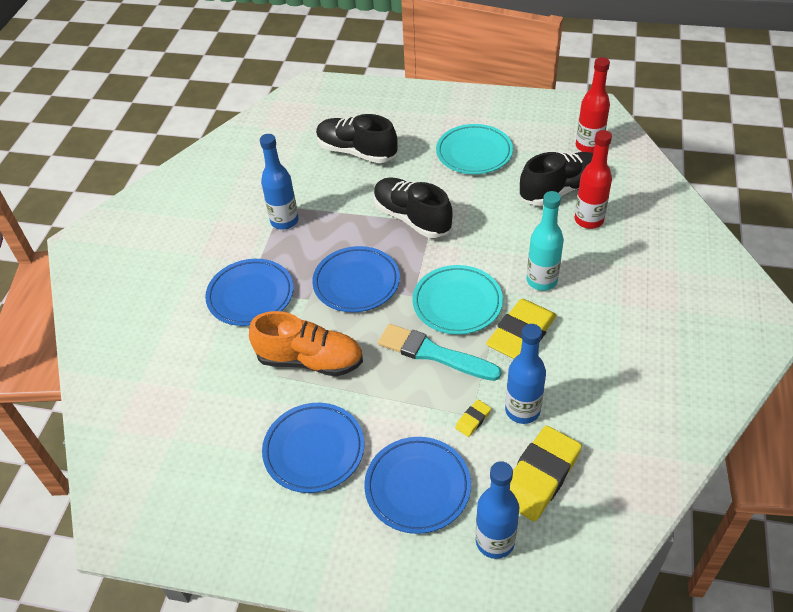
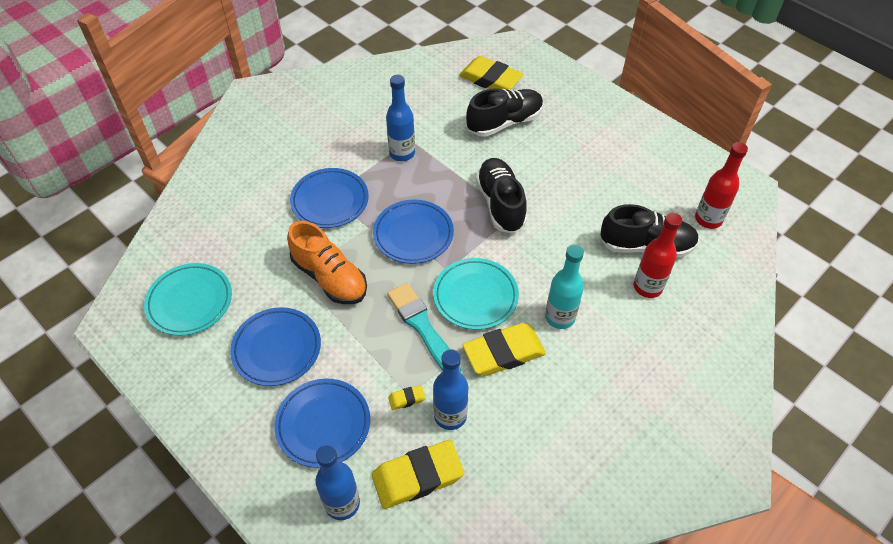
camera: 30 degrees right, 5 degrees up
black shoe [316,114,398,163] -> black shoe turned 90 degrees clockwise [466,88,544,137]
turquoise plate [436,124,513,174] -> turquoise plate moved to [144,263,232,336]
none -> yellow eraser [459,56,524,90]

